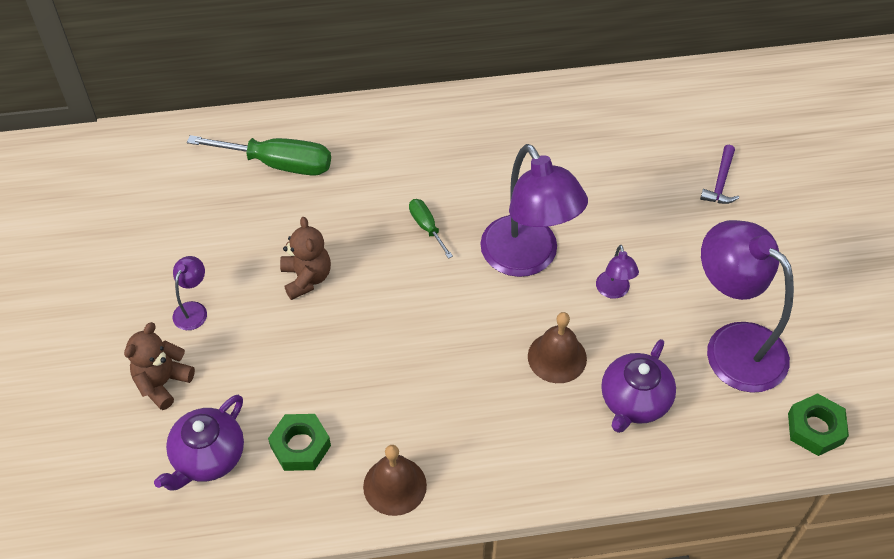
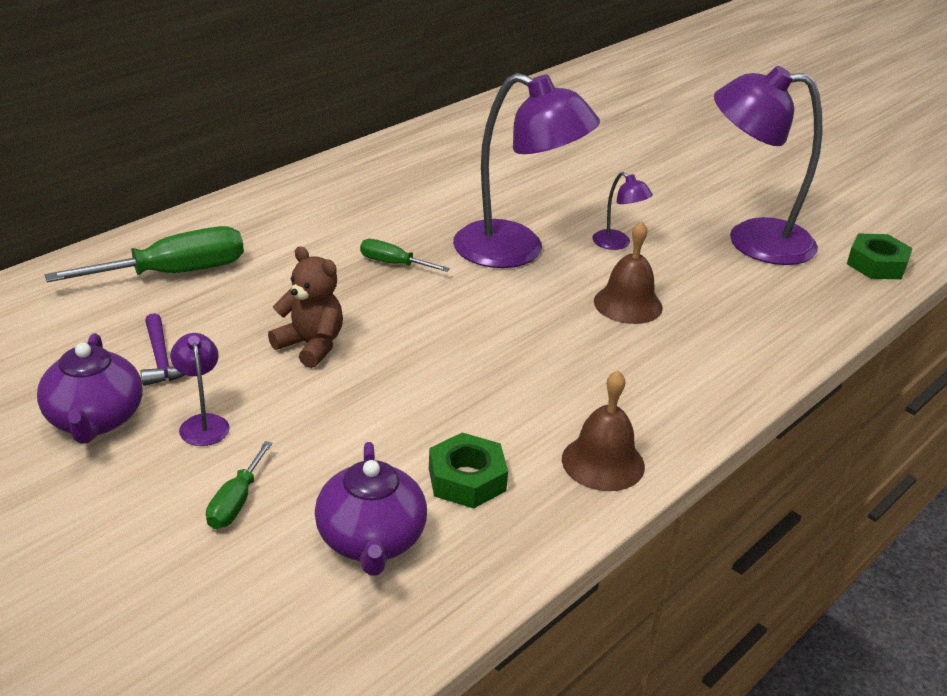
camera: 40 degrees left, 20 degrees down
brown teddy bear [124,322,195,410] -> green screwdriver [206,441,273,529]
purple teapot [601,339,676,433] -> purple teapot moved to [37,333,143,444]
purple hammer [700,145,739,204] -> purple hammer moved to [141,313,185,386]

